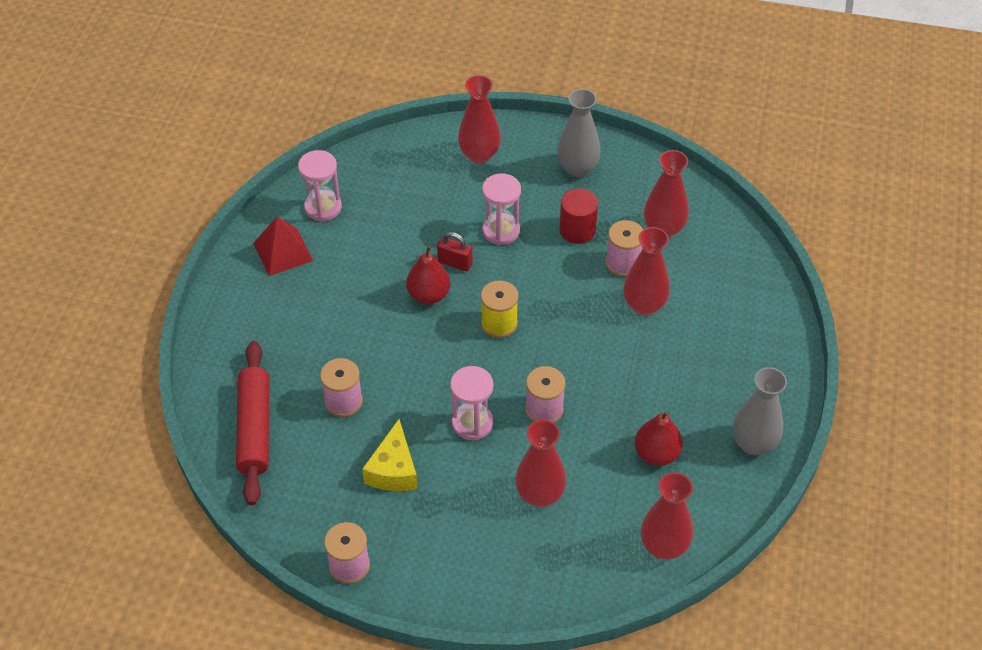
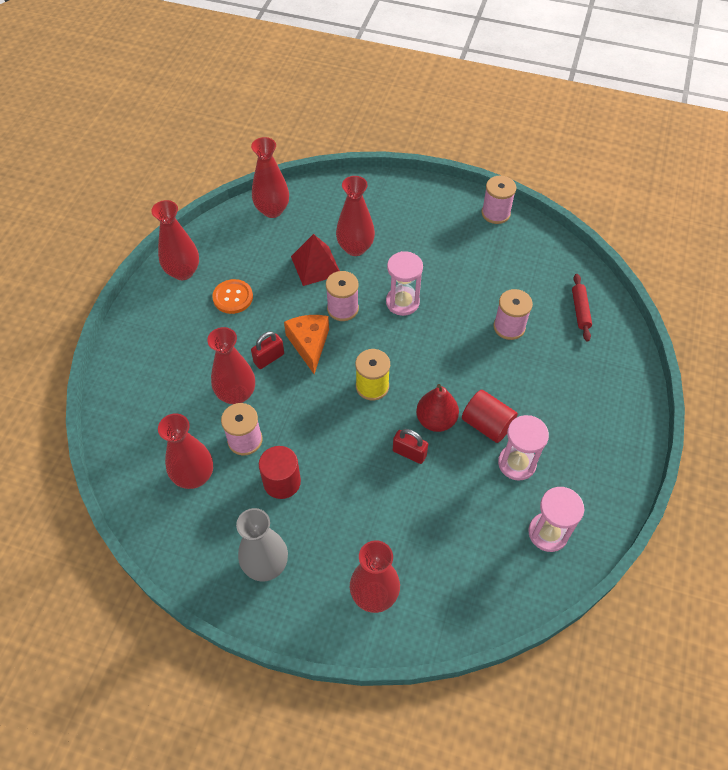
camera: 175 degrees left, 5 degrees up
red rolling pin [236,341,269,505] -> red rolling pin [572,274,592,341], size x0.53
red pyramid [253,217,313,276] -> red pyramid moved to [291,234,340,286]
yellow cheese [362,419,418,491] -> none
pink hourglass [482,173,521,245] -> pink hourglass moved to [498,415,549,481]
red pear [635,411,683,466] -> none
grey vase [733,367,787,455] -> red vase [151,200,199,280]
none -> orange button [212,279,253,314]
none -> red padlock [251,331,284,369]
none -> orange cheese [284,315,329,374]
none -> red cylinder [462,390,518,443]

